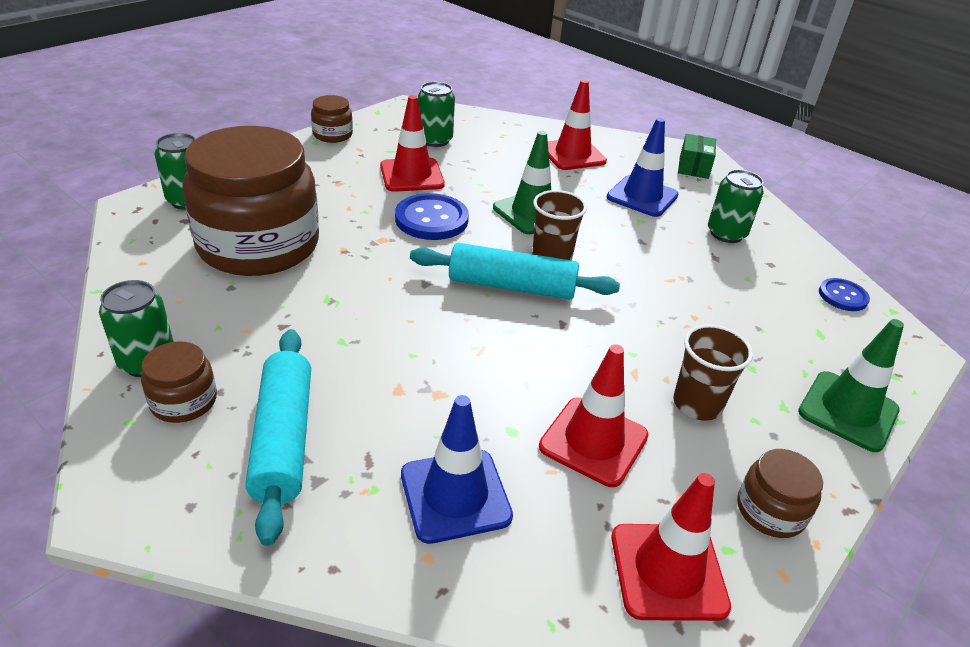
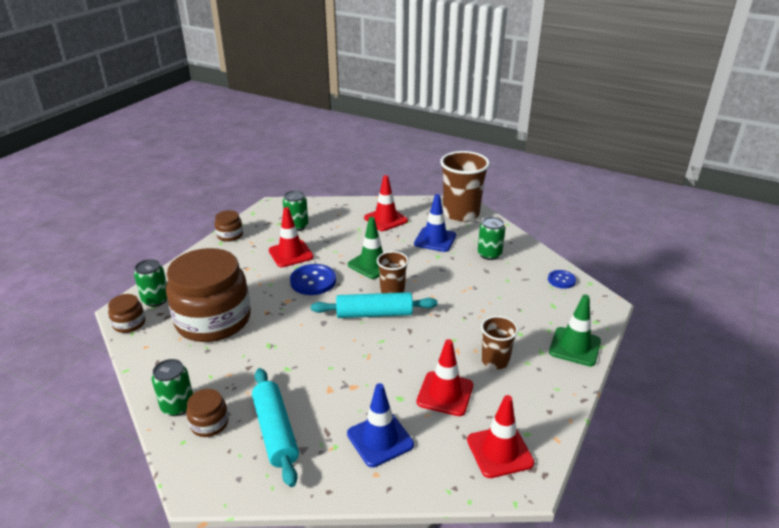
camera: 10 degrees left, 5 degrees down
green box [678,134,716,179] -> brown cup [440,151,490,222]
brown jar [737,449,823,538] -> brown jar moved to [108,294,145,333]

